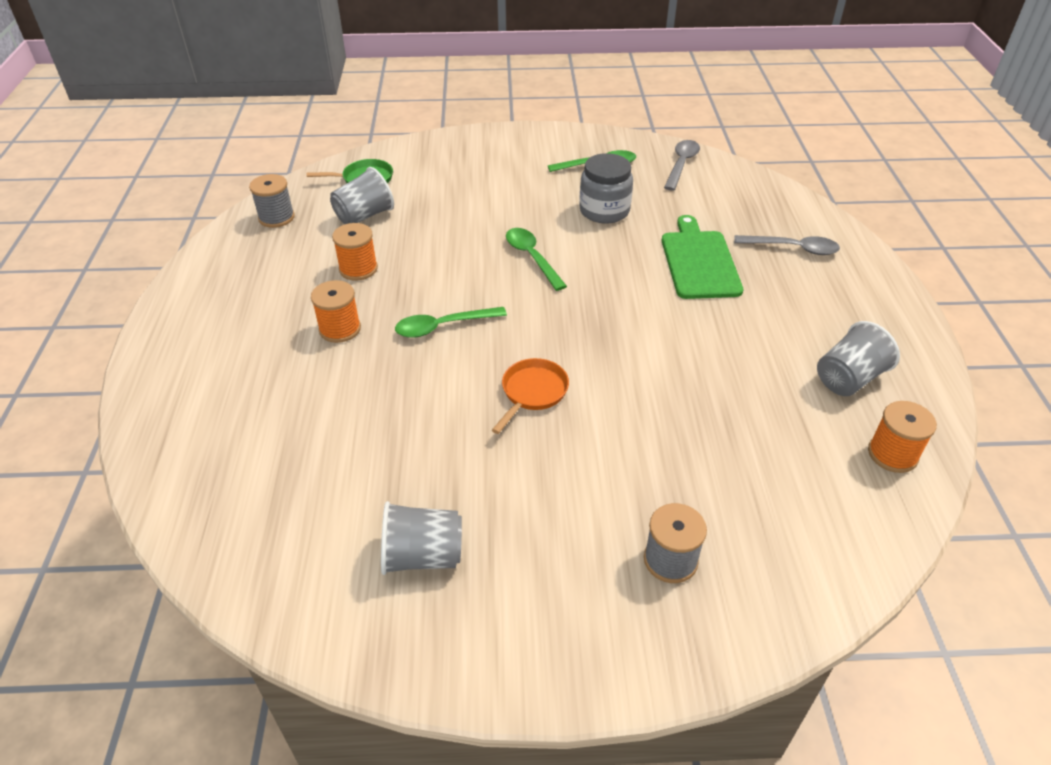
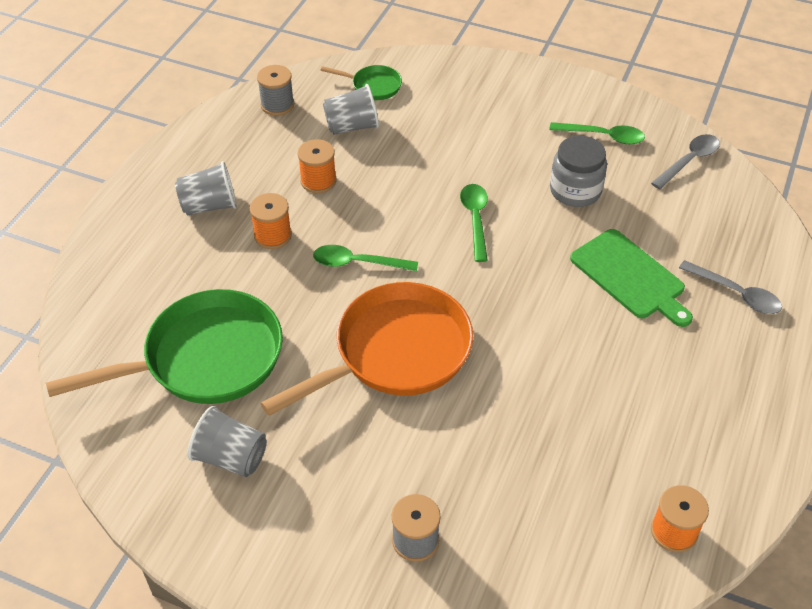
camera: 25 degrees right, 5 degrees up
orange pan [492,358,569,434] -> orange pan [260,282,473,416], size x2.20
green cutting board [662,215,743,299] -> green cutting board turned 120 degrees clockwise [570,229,693,327]
grey cup [817,321,900,396] -> grey cup moved to [175,161,237,216]
none -> green pan [46,289,283,404]

